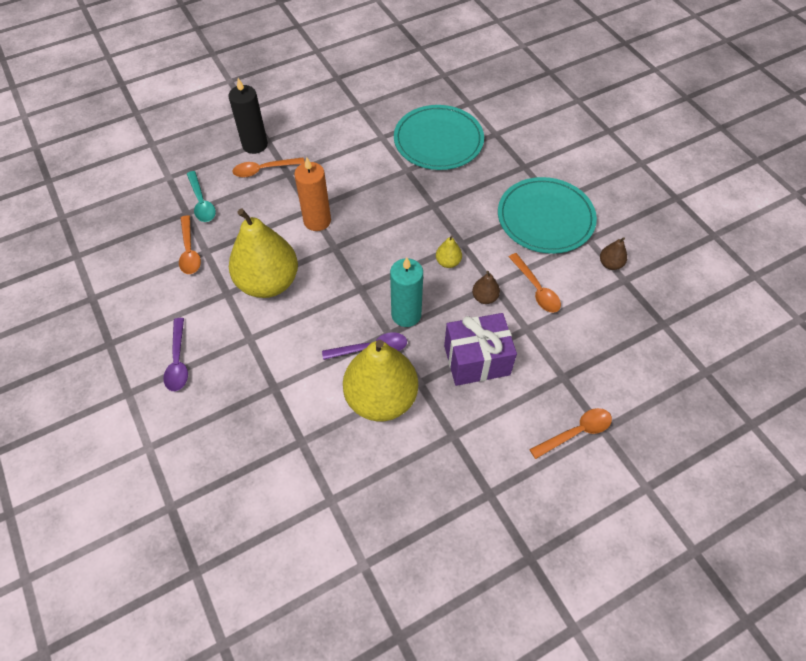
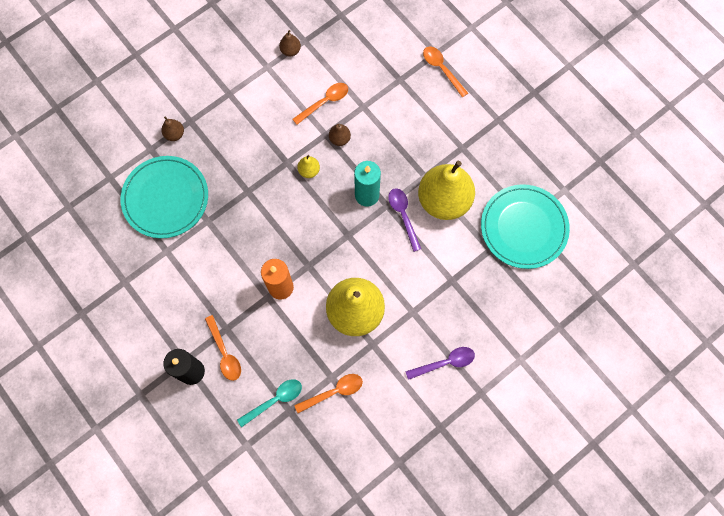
camera: 100 degrees left, 15 degrees up
purple gift [444,313,517,386] -> none
turquoise plate [498,177,597,254] -> turquoise plate moved to [481,184,570,269]
none -> brown pear [162,116,184,141]

